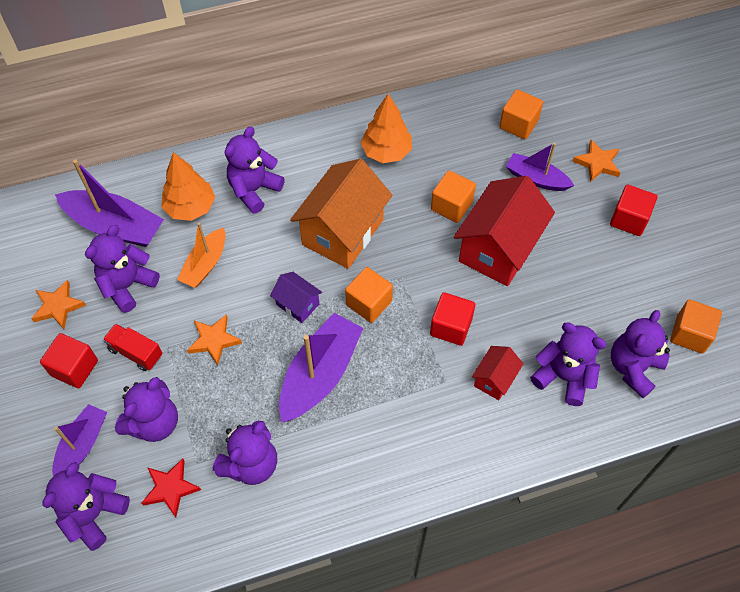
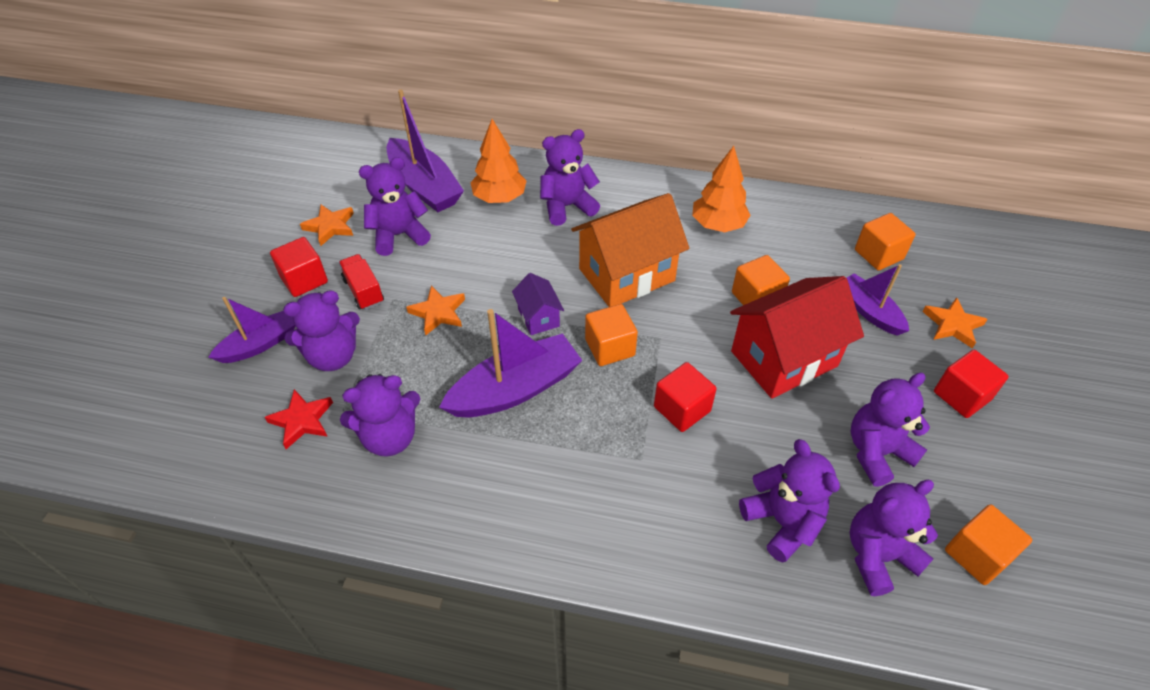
camera: 30 degrees right, 10 degrees down
purple teddy bear [42,462,130,551] -> purple teddy bear moved to [851,373,930,487]
orange boat [177,223,226,288] -> none
red house [472,346,523,400] -> none

